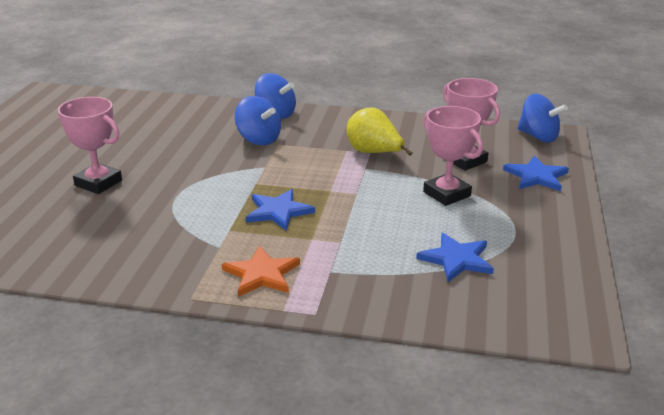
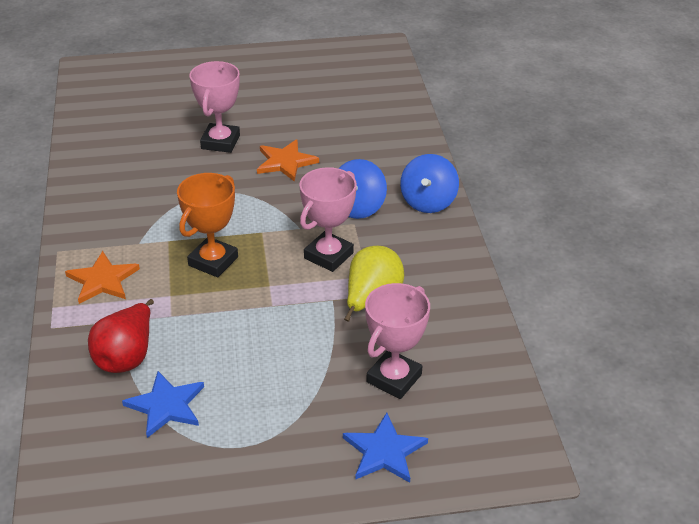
camera: 70 degrees right, 10 degrees up
blue star [246,189,315,231] -> orange trophy [177,173,238,277]
pink trophy [423,106,483,206] -> pink trophy moved to [299,167,357,272]
blue spinning top [517,94,568,142] -> none
none -> red pear [88,299,154,373]
none -> orange star [257,139,319,182]

